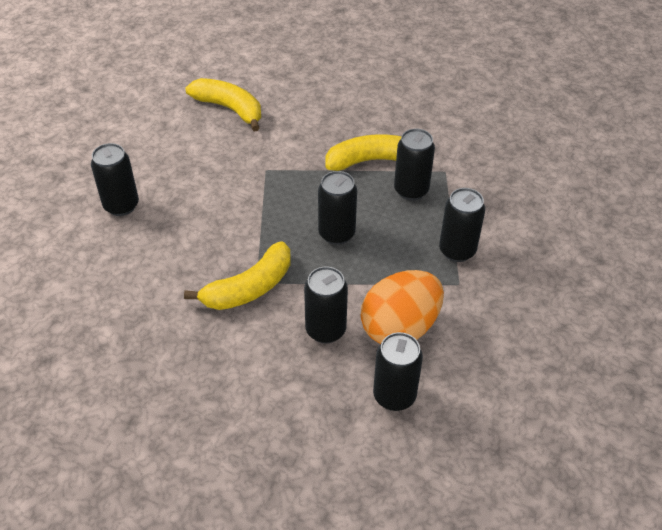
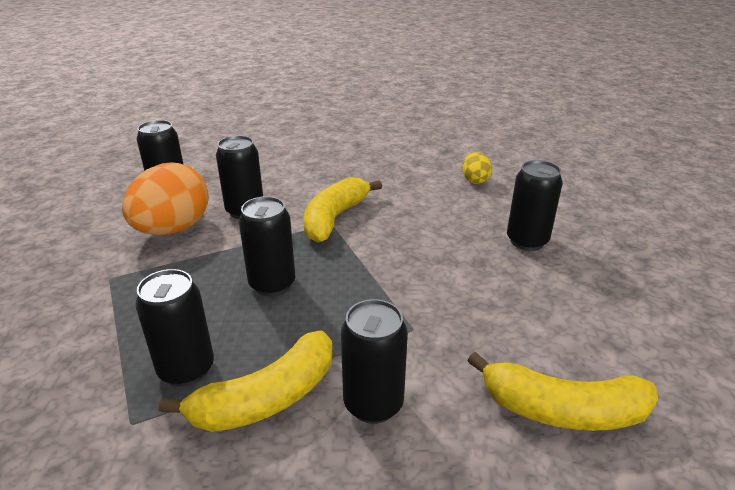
camera: 155 degrees right, 15 degrees down
black can [439,188,485,262] -> black can moved to [341,299,408,424]
none -> yellow egg [462,152,492,184]

